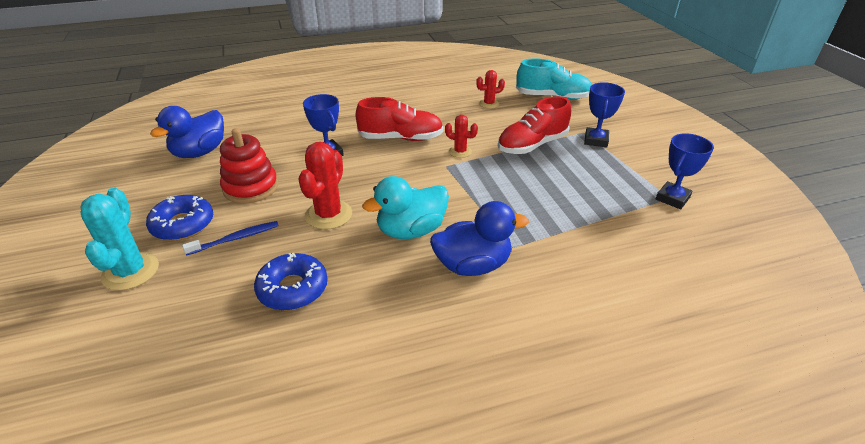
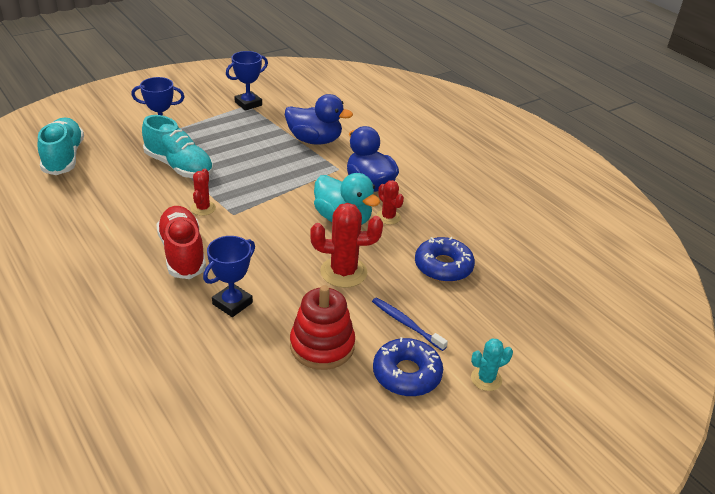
camera: 110 degrees left, 0 degrees up
turquoise cactus [81,188,159,291] -> turquoise cactus [471,339,513,391], size x0.58
blue duck [150,106,224,158] -> blue duck moved to [285,94,353,145]
red cactus [476,70,505,109] -> red cactus moved to [376,180,404,225]
red shoe [498,96,571,154] -> turquoise shoe [142,115,213,178]
blue trophy [656,133,714,209] -> blue trophy turned 60 degrees counterclockwise [226,51,268,111]

